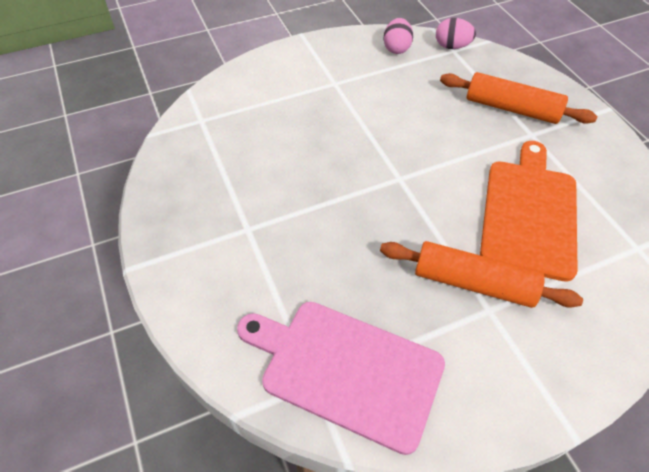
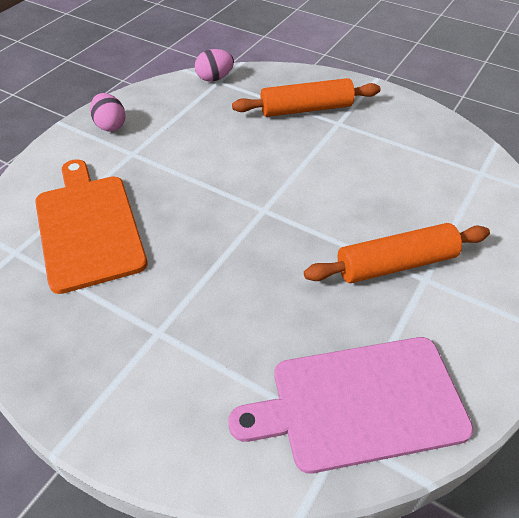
camera: 35 degrees left, 5 degrees down
pink egg [383,18,413,54] -> pink egg moved to [90,93,126,132]
orange cutting board [480,141,578,282] -> orange cutting board moved to [35,159,148,294]

